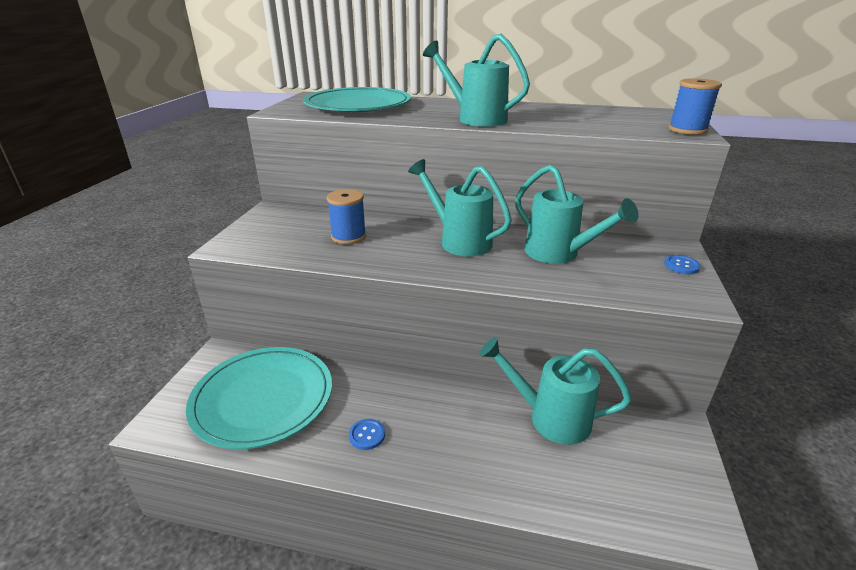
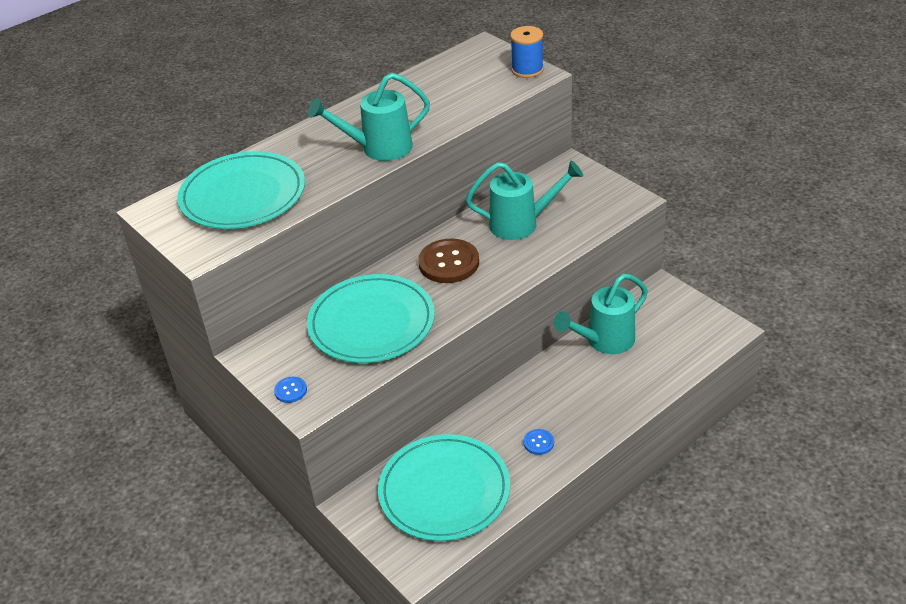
camera: 50 degrees left, 10 degrees up
blue spool [327,189,366,244] -> turquoise plate [307,274,435,363]
turquoise watering can [408,159,512,256] -> brown button [418,238,479,283]
blue button [664,255,701,274] -> blue button moved to [274,377,307,403]

